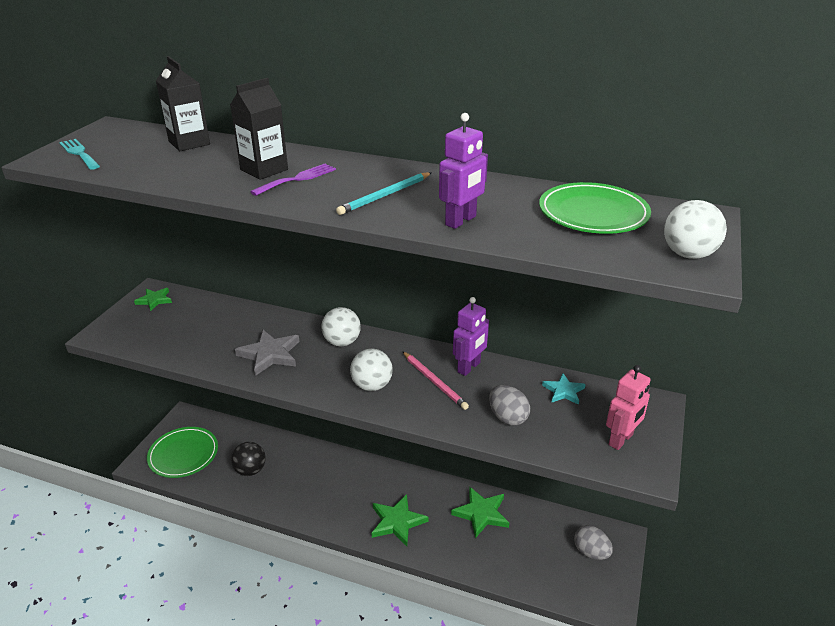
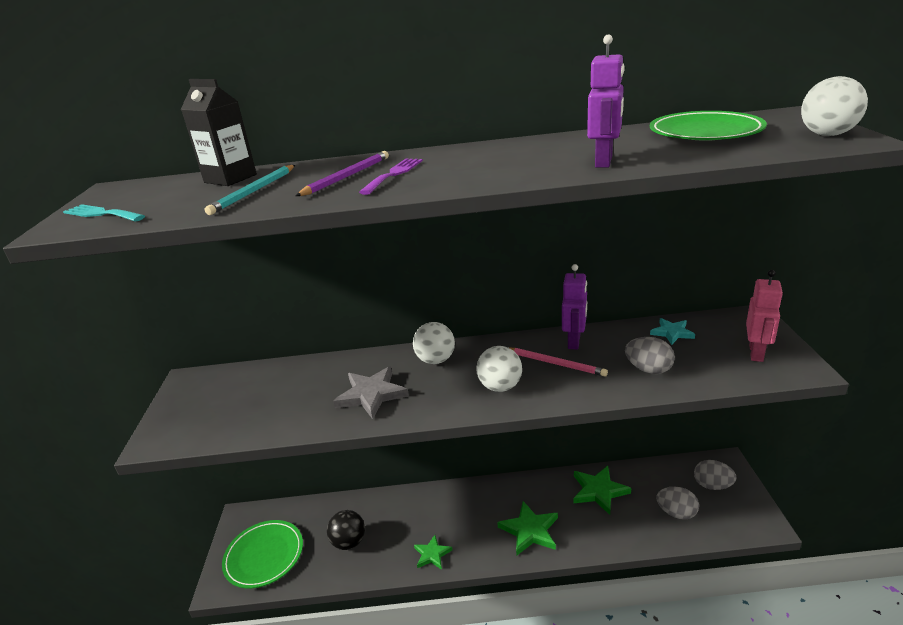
camera: 20 degrees left, 5 degrees down
green star [134,288,172,311] -> green star moved to [414,535,452,570]
black carton [230,78,288,180] -> purple pencil [296,151,389,196]
turquoise pencil [336,172,432,215] -> turquoise pencil moved to [205,165,295,215]
none -> grey egg [656,487,699,520]

